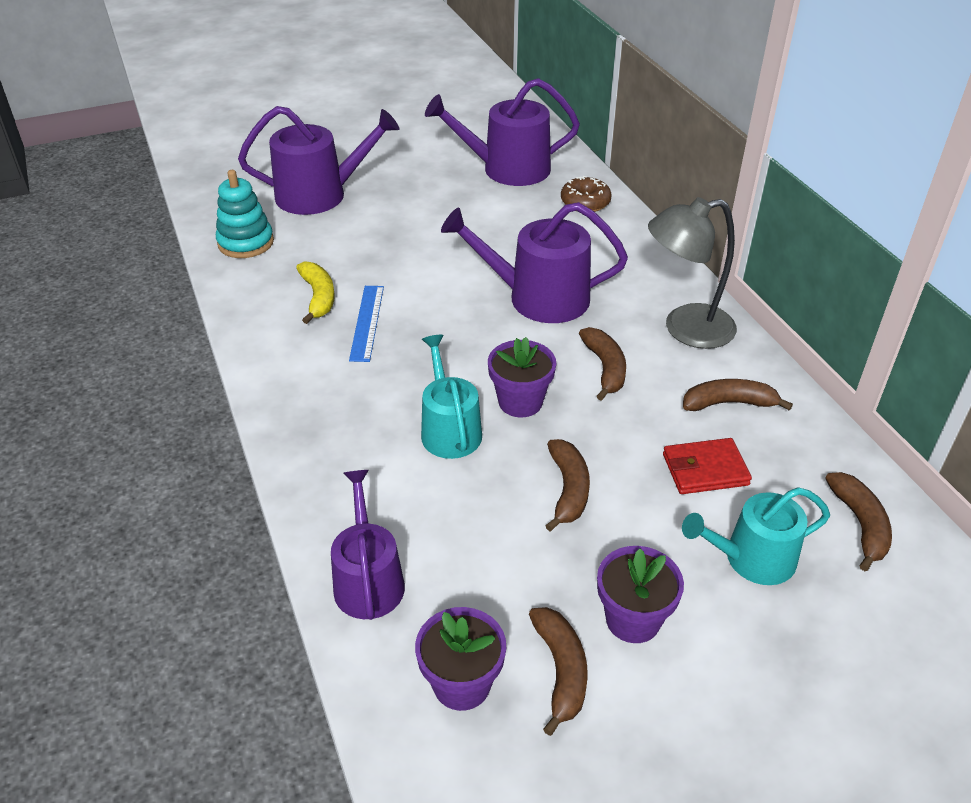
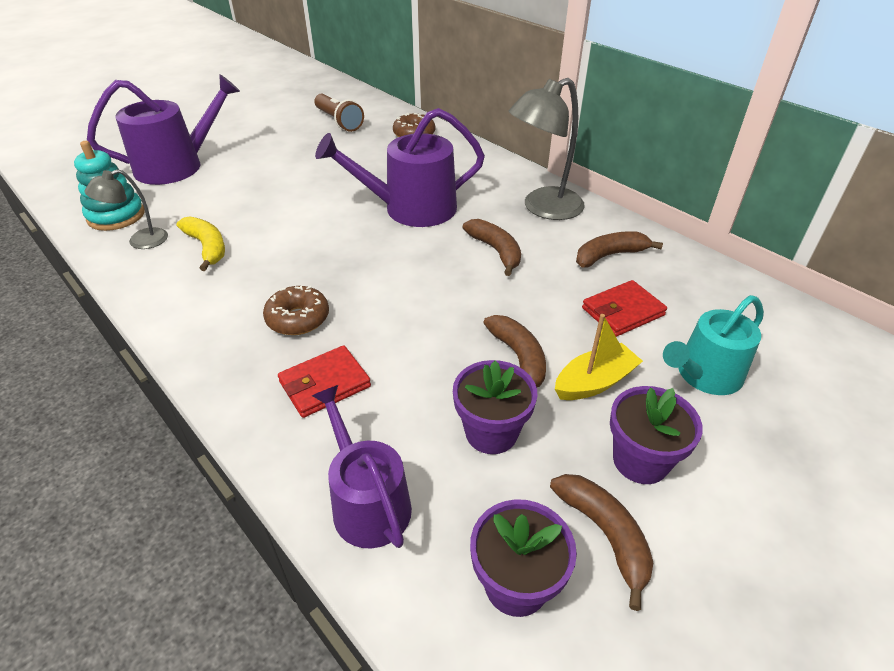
camera: 20 degrees left, 0 degrees up
blue ruler [349,286,384,362] -> none
turquoise watering can [421,335,482,459] -> none
purple watering can [425,78,580,186] -> brown flashlight [314,94,364,132]
purple flower pot [488,337,556,417] -> purple flower pot moved to [453,360,538,454]
brown banana [825,472,892,571] -> none
none -> grey lamp [85,169,168,249]
none -> brown donut [263,286,329,335]
none -> red wallet [278,345,371,418]
none -> yellow boat [555,314,643,400]

